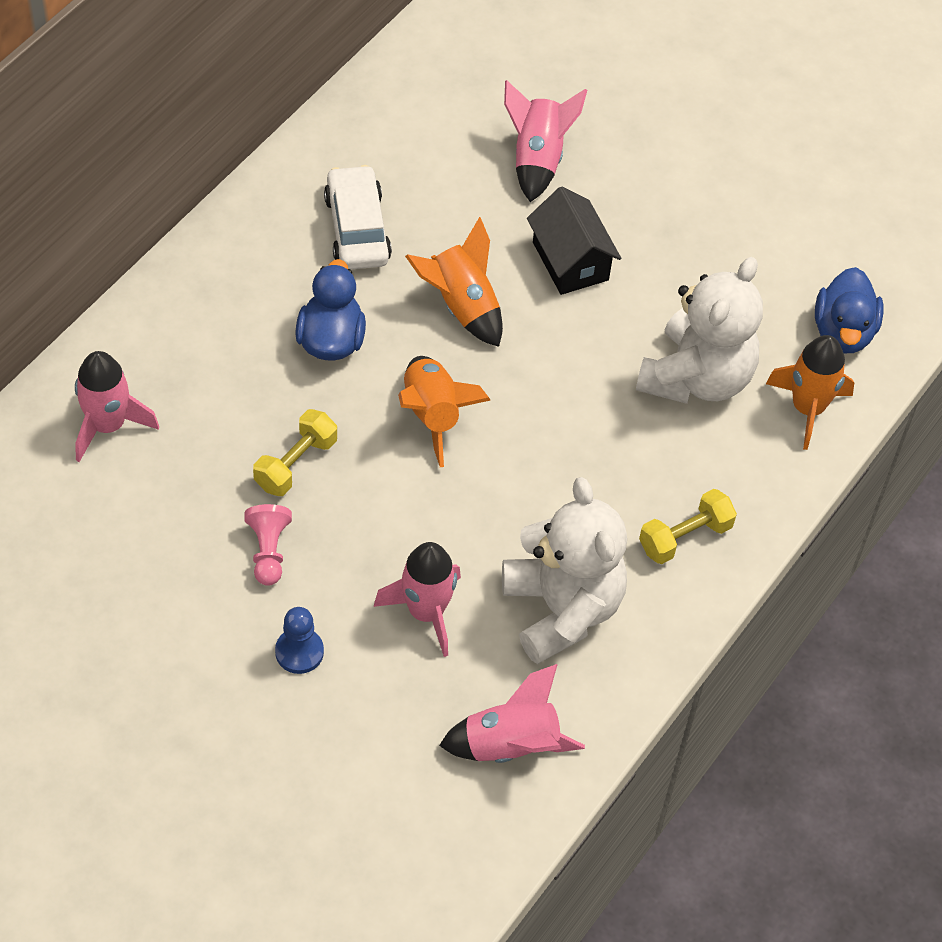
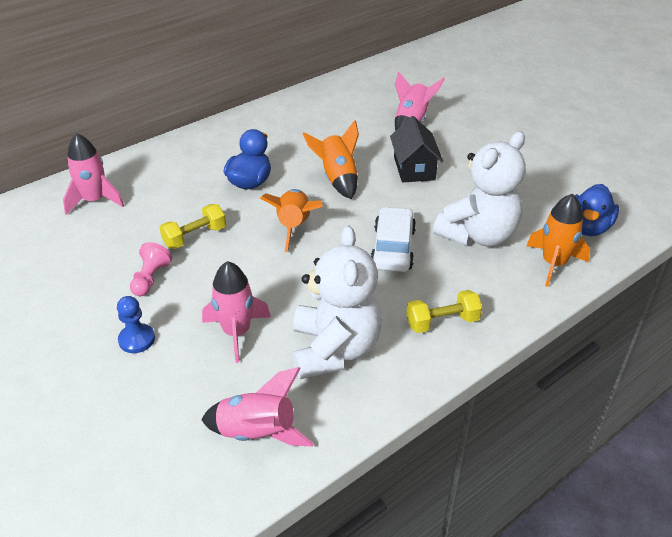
camera: 20 degrees right, 15 degrees down
white car [324,165,392,269] -> white car moved to [371,206,416,272]

